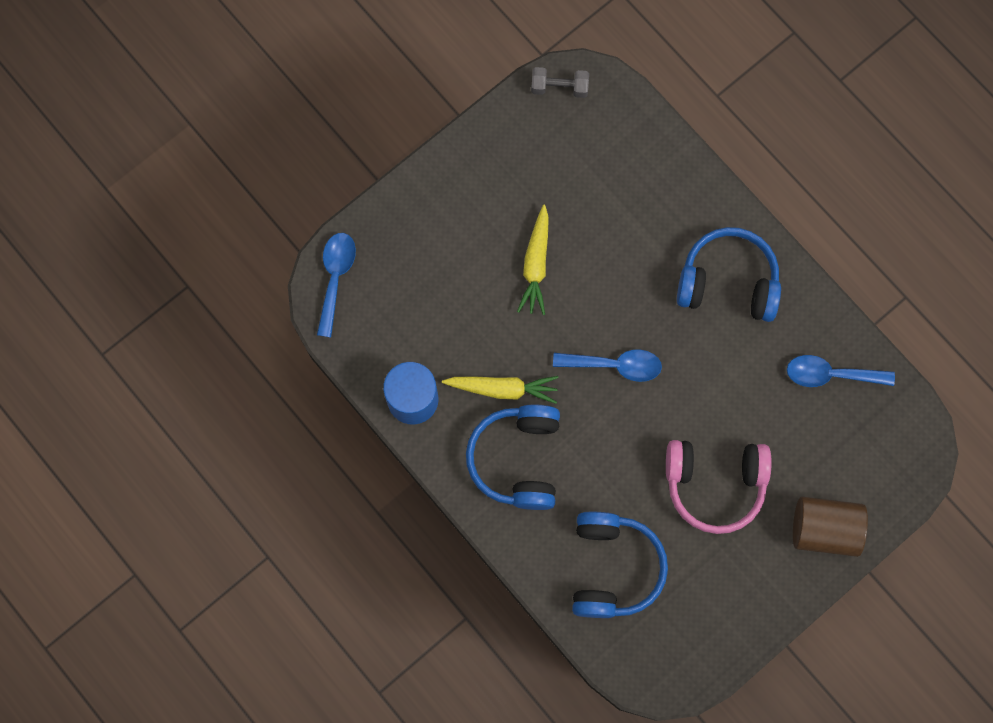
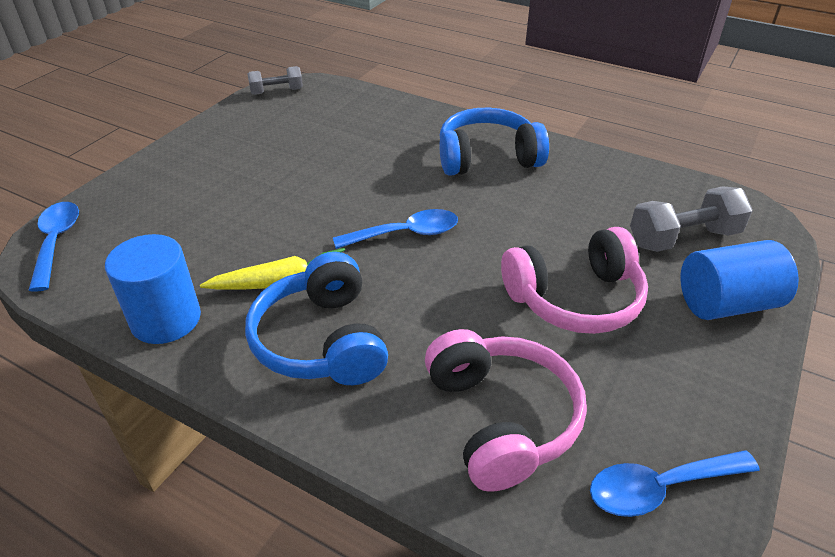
camera: 20 degrees left, 35 degrees down
yellow carrot [517,205,549,315] -> none
blue headphones [572,512,668,618] -> pink headphones [425,329,587,492]
blue spoon [787,355,895,387] -> blue spoon moved to [590,450,760,517]
brown cylinder [793,497,868,557] -> blue cylinder [681,240,799,320]
none -> grey dumbbell [630,186,753,252]

